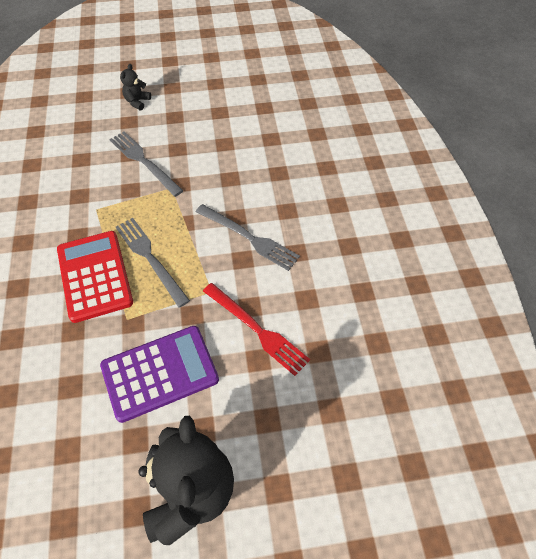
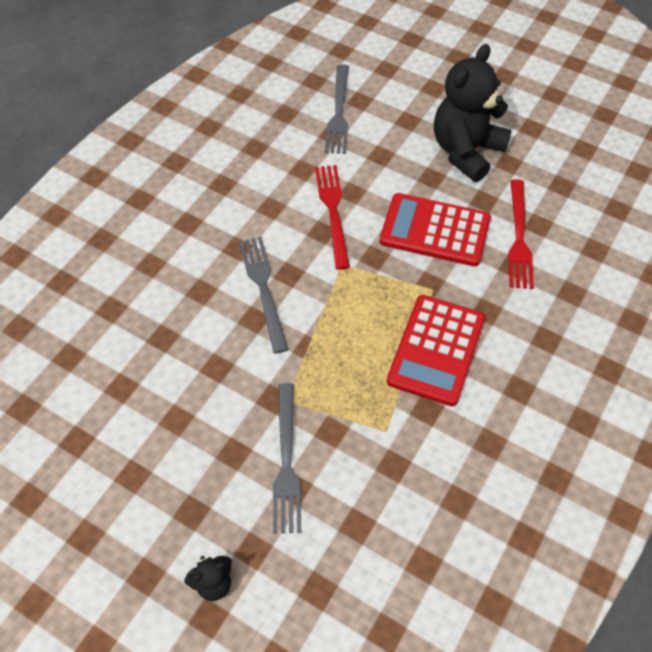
camera: 140 degrees left, 0 degrees up
purple calculator [100,326,219,423] -> red calculator [380,193,491,266]
grey fork [116,218,190,307] -> grey fork moved to [325,64,349,154]
none -> red fork [508,179,534,289]

